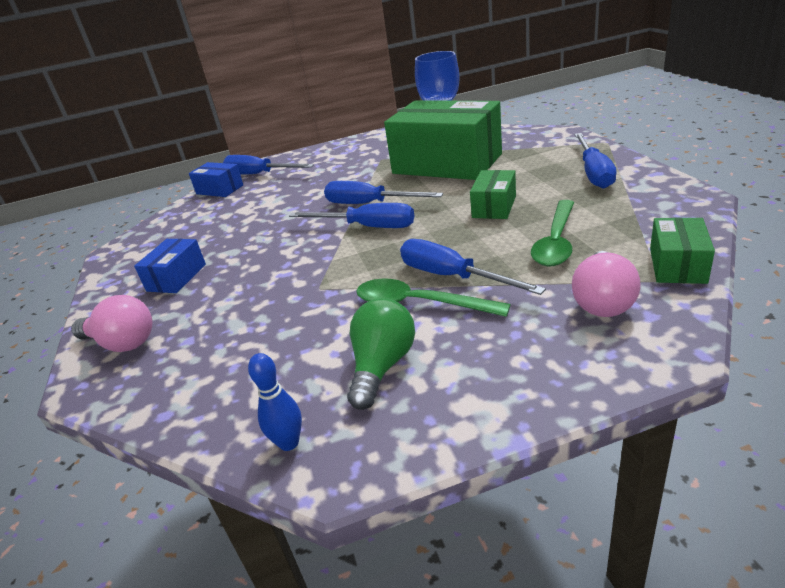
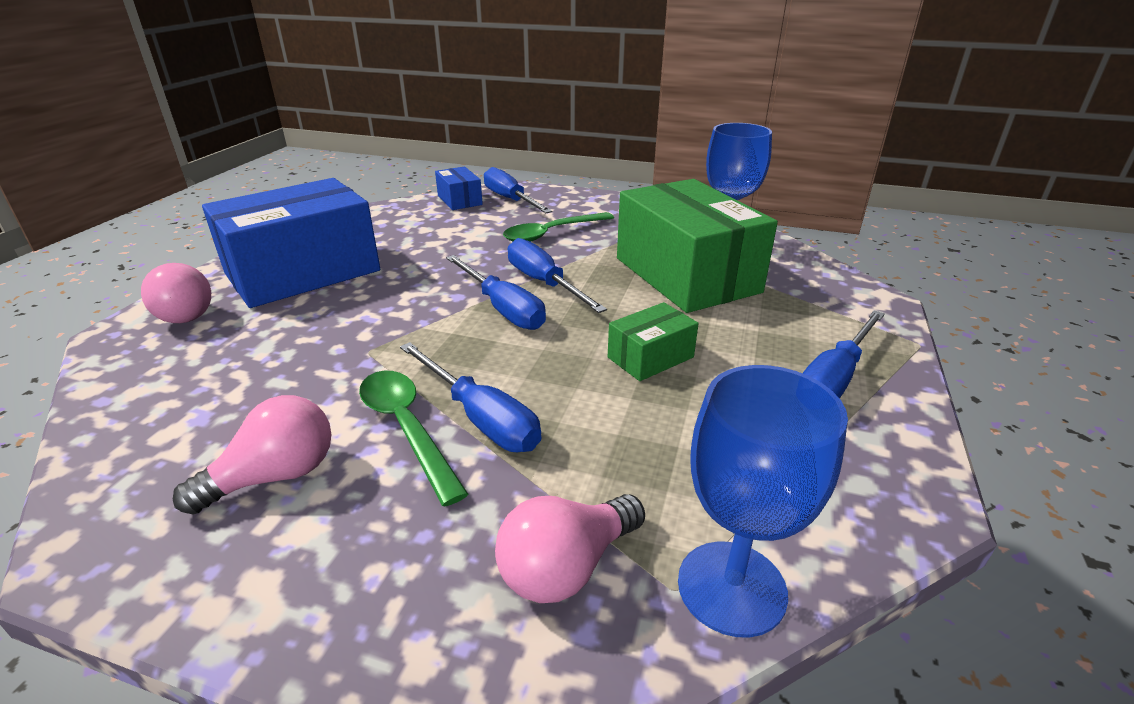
camera: 30 degrees right, 0 degrees up
blue box [134,239,206,293] -> blue box [202,178,380,308], size x2.21
blue bowling pin [248,353,302,451] -> none
green light bulb [347,298,415,410] -> pink light bulb [173,395,331,515]
blue screwdriver [400,239,546,295] -> blue screwdriver turned 150 degrees clockwise [400,342,541,452]
green spoon [531,200,574,266] -> green spoon moved to [503,212,614,242]
green box [650,217,715,284] -> blue goblet [678,365,848,638]

